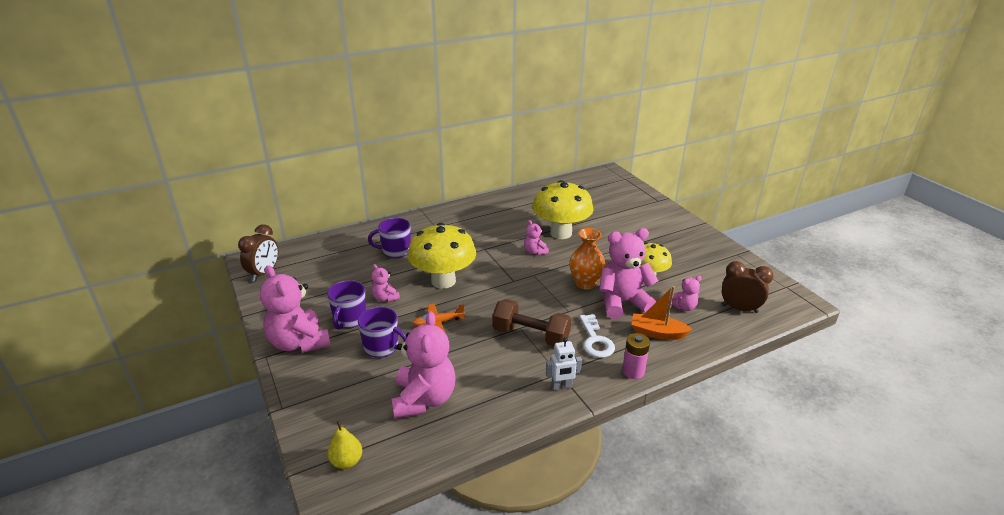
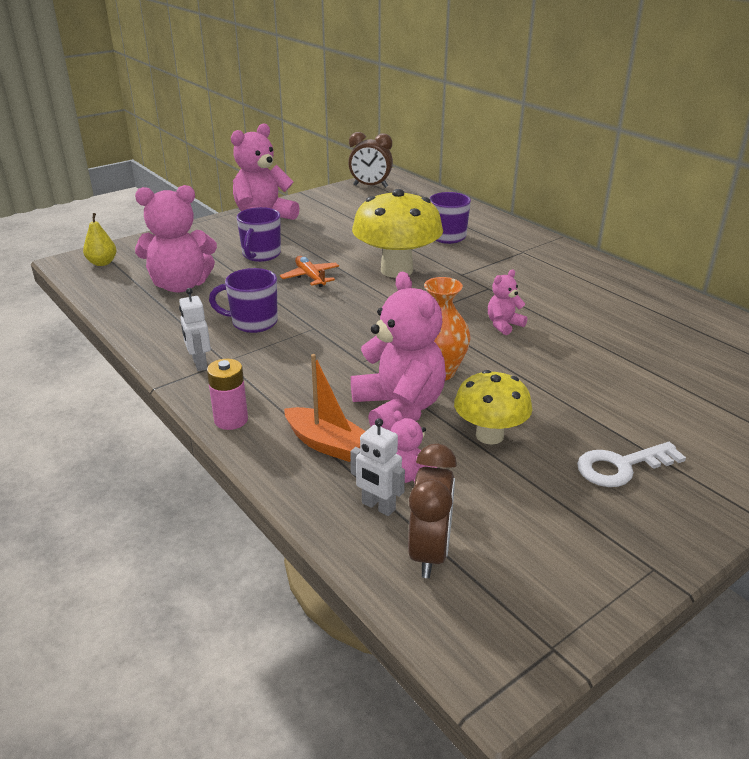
camera: 80 degrees right, 0 degrees up
purple mug [327,280,367,330] -> purple mug moved to [209,268,278,333]
pink teddy bear [372,264,400,302] -> none
brown dumbbell [492,299,571,346] -> none
yellow mushroom [533,180,593,239] -> none
white key [579,314,615,358] -> white key moved to [577,442,686,487]
orange boat [631,286,692,340] -> orange boat turned 120 degrees clockwise [284,354,366,462]
none -> white robot [350,418,405,516]

